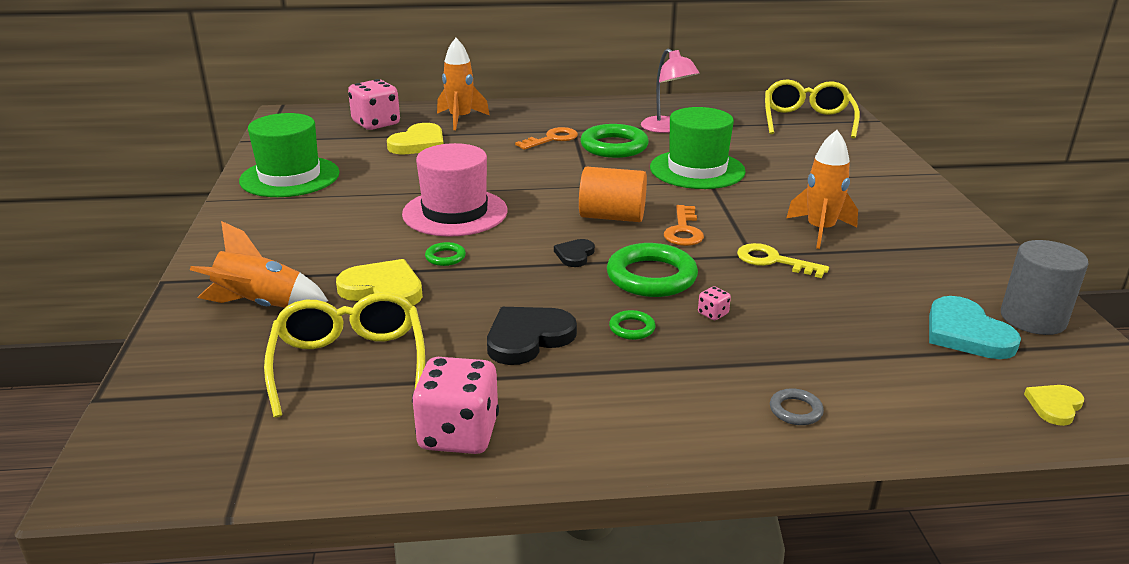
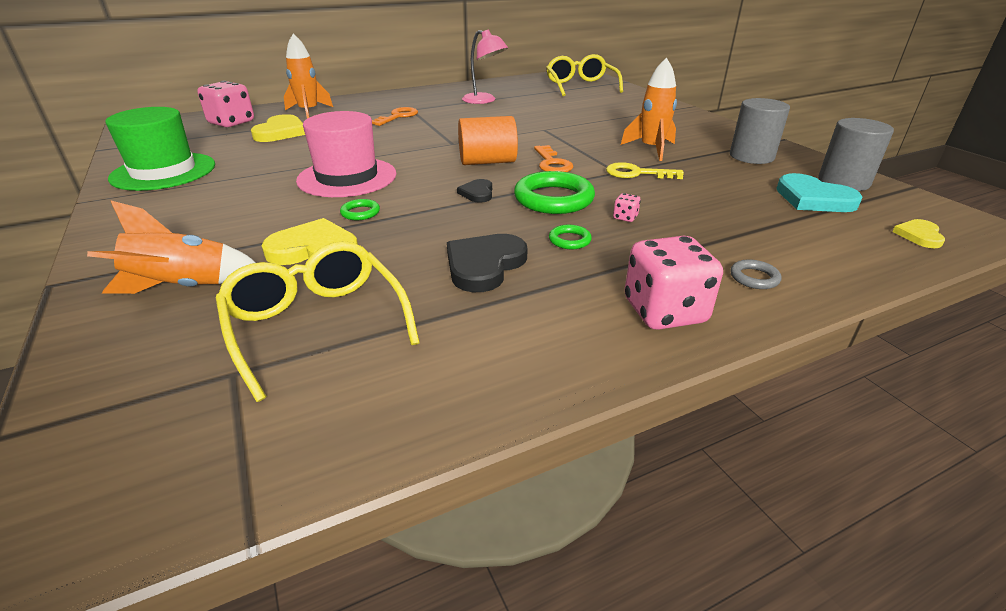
camera: 20 degrees left, 5 degrees up
pink dice [412,357,499,454] -> pink dice moved to [625,236,723,330]
green ring [580,124,649,158] -> none
green hat [650,107,746,189] -> none
none -> grey cylinder [730,98,790,164]

